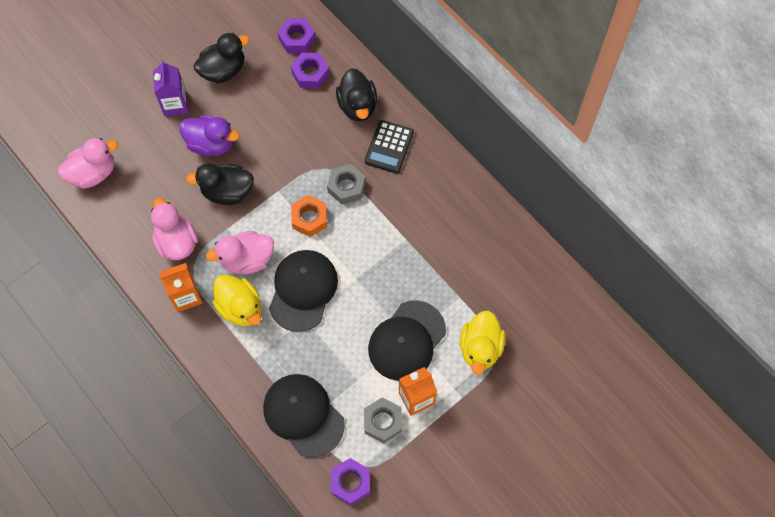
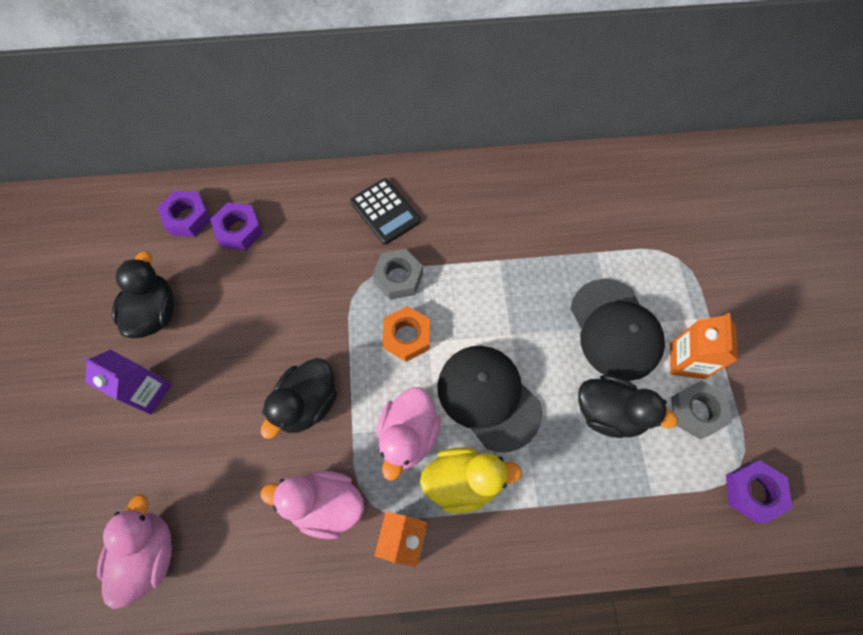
camera: 55 degrees left, 0 degrees up
purple duck [179,115,239,156] -> none
black cap [263,374,345,458] -> none
black duck [336,68,377,121] -> black duck moved to [578,375,678,438]
yellow duck [460,311,505,375] -> none

